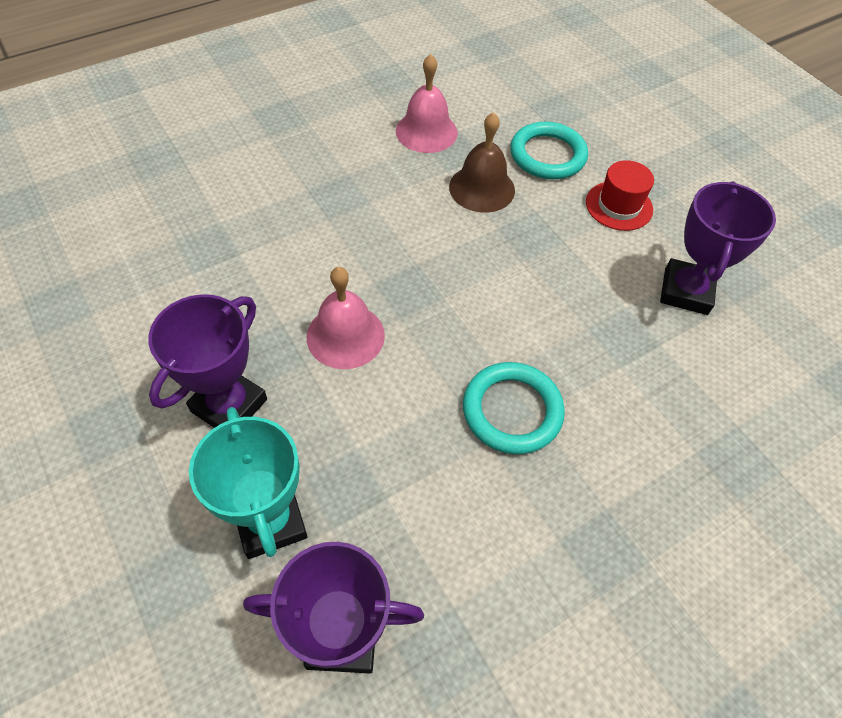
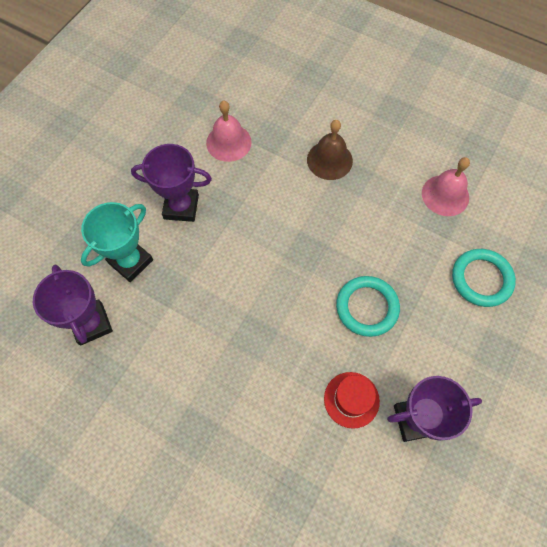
camera: 65 degrees right, 10 degrees up
pink bell [307,267,385,369] -> pink bell moved to [206,101,252,162]
brown bell [449,112,515,213] -> brown bell moved to [307,120,353,180]
turquoise ring [463,362,565,454] -> turquoise ring moved to [336,276,400,337]
red hat [586,160,654,231] -> red hat moved to [324,372,380,429]

